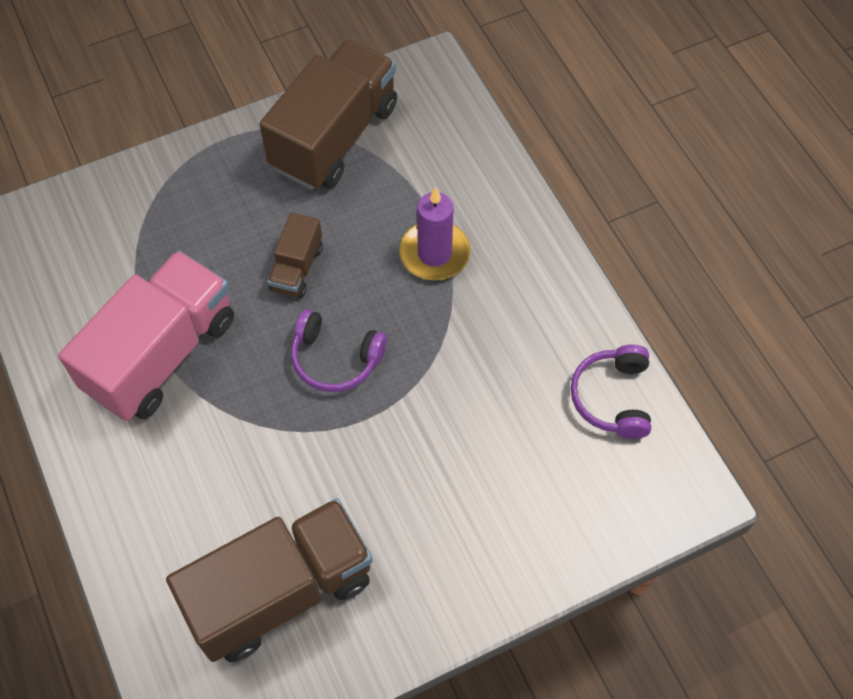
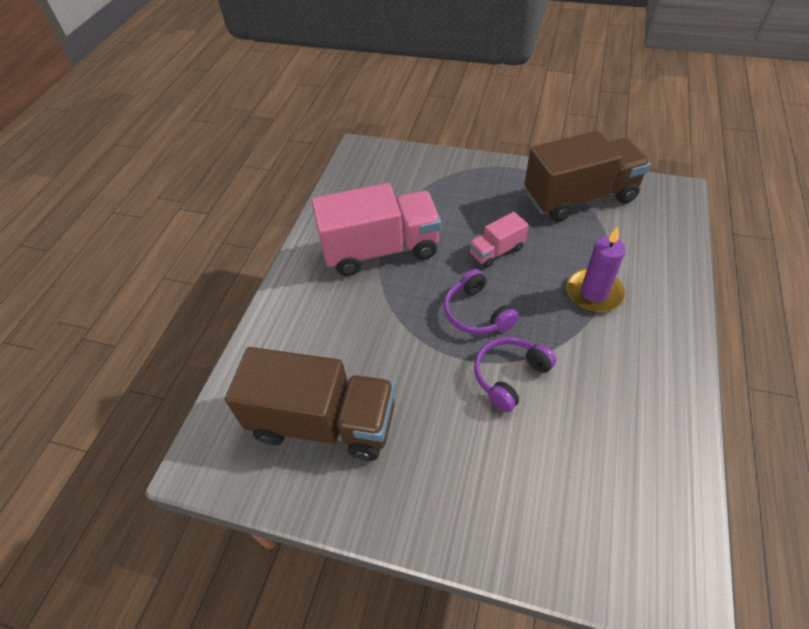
camera: 45 degrees right, 10 degrees down
brown truck [267,213,323,298] -> pink truck [469,212,529,268]
purple headphones [571,345,651,439] -> purple headphones moved to [474,337,556,412]

